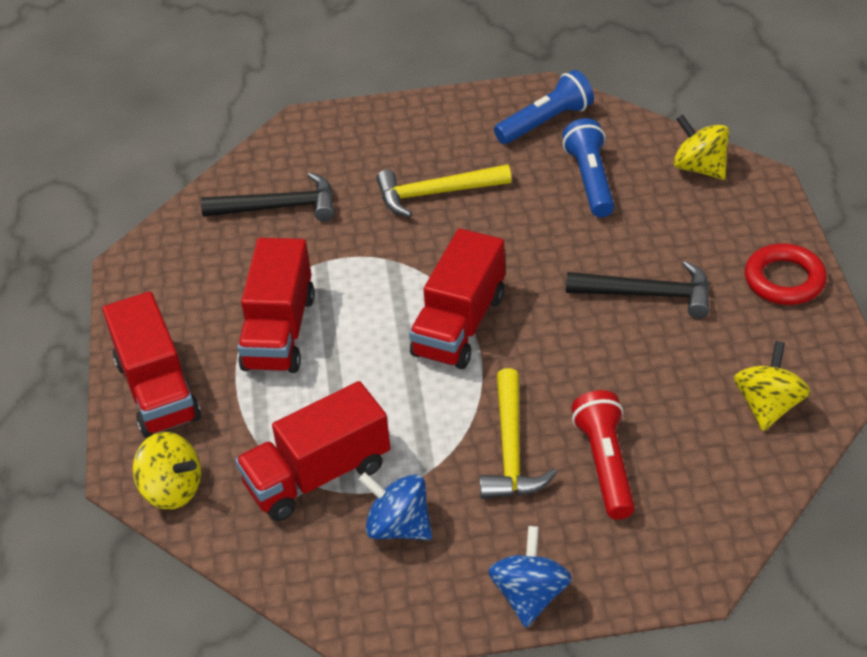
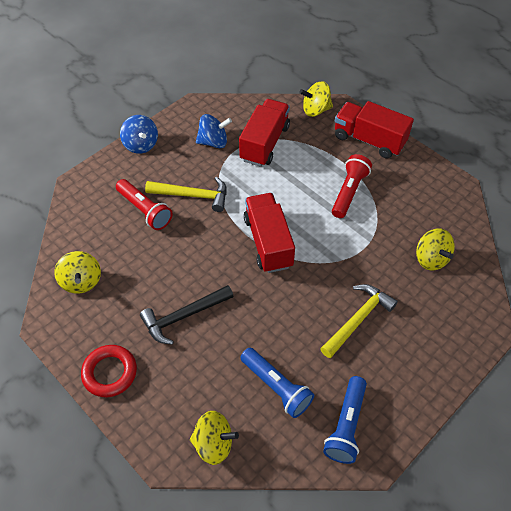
camera: 140 degrees right, 10 degrees up
black hammer [201,172,334,221] -> yellow spinning top [416,228,455,271]
red truck [237,238,315,373] -> red flashlight [332,154,372,218]
yellow hammer [480,368,557,499] -> yellow hammer turned 135 degrees clockwise [145,177,227,212]

